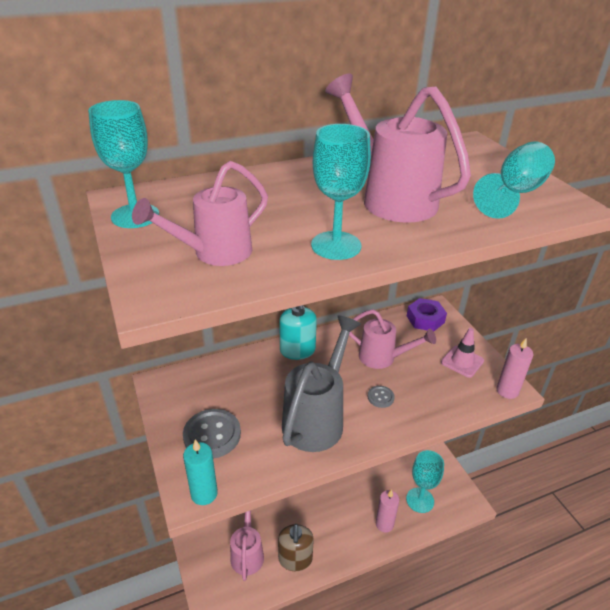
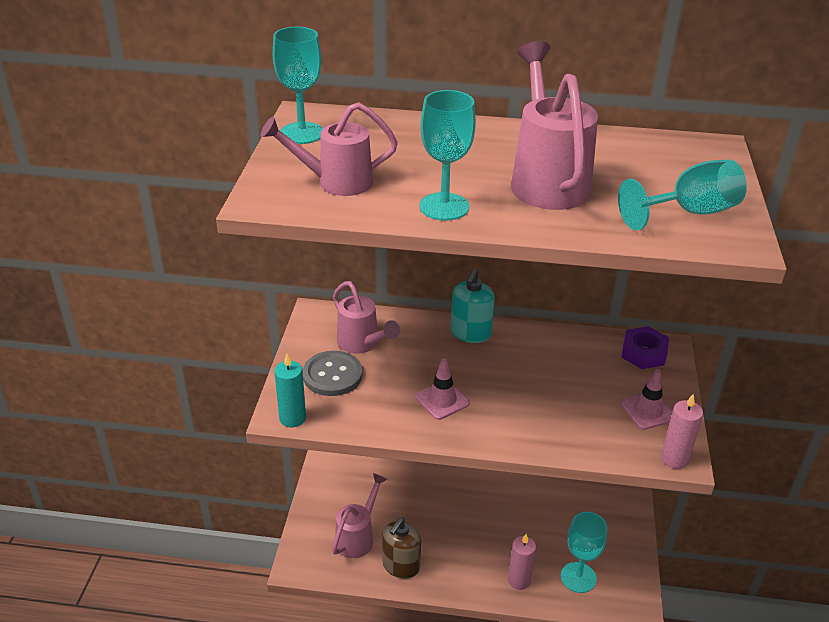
camera: 30 degrees right, 0 degrees up
grey watering can [282,315,361,452] -> pink traffic cone [415,358,470,420]
pink watering can [349,309,436,369] -> pink watering can moved to [333,281,400,354]
grey button [368,386,395,408] -> none

